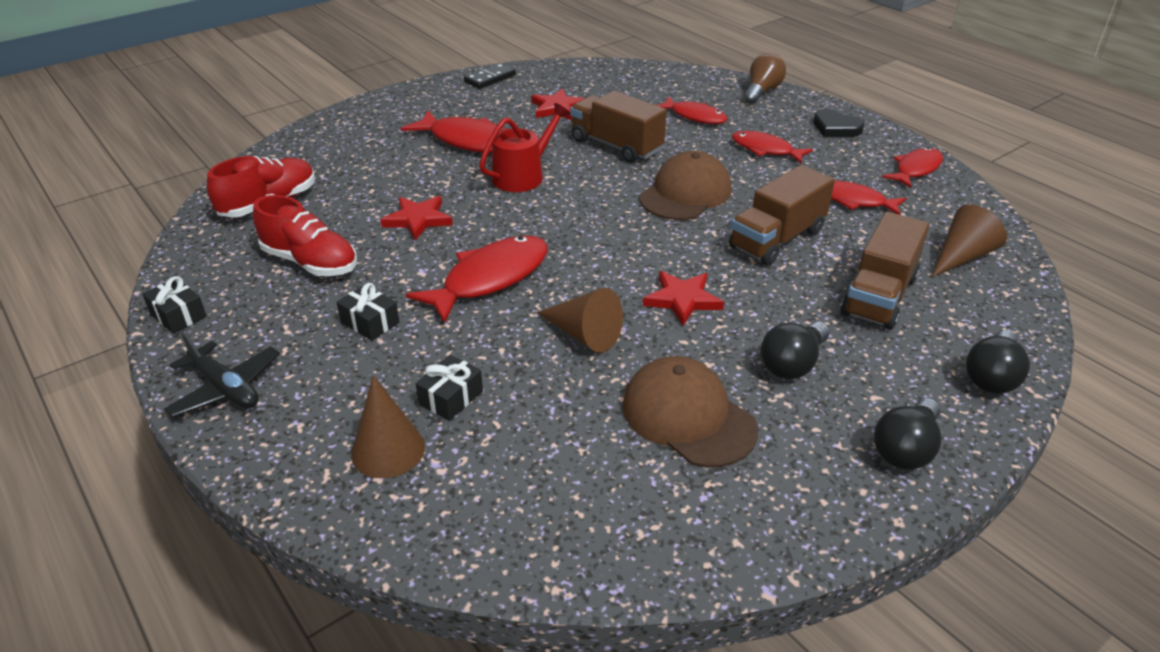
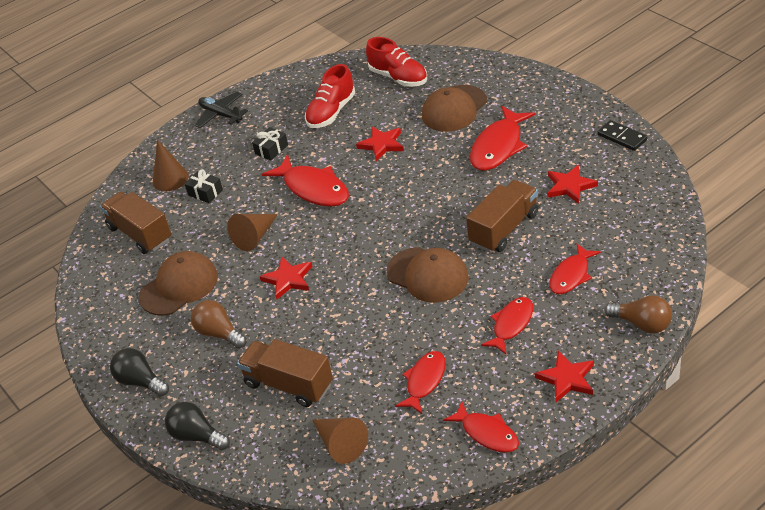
camera: 95 degrees right, 5 degrees up
black gift [142,276,207,334] -> none
black plane [164,331,280,418] -> black plane turned 90 degrees clockwise [195,92,248,128]
red watering can [479,103,570,192] -> none
brown truck [729,165,835,266] -> brown truck moved to [100,192,171,254]
black light bulb [761,321,830,379] -> brown light bulb [191,300,247,349]
black heart [813,109,864,137] -> red star [535,351,594,402]
none -> brown cap [422,85,487,132]

